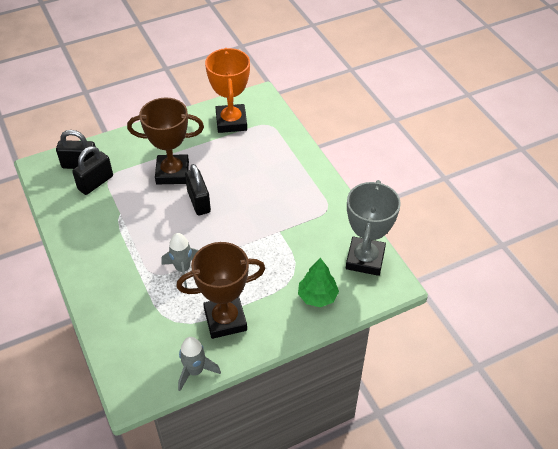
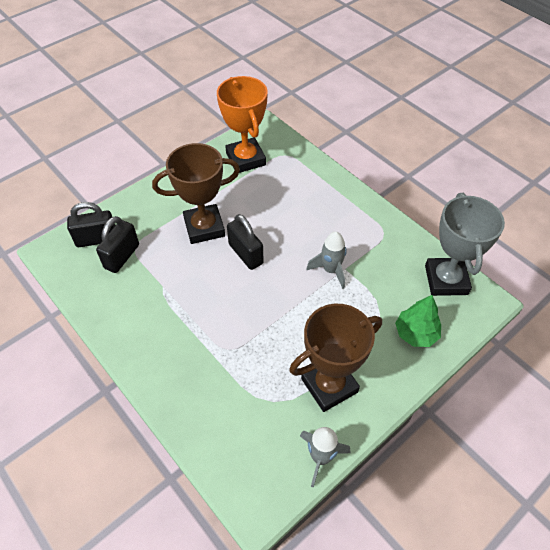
camera: 15 degrees left, 5 degrees up
grey rocket [161,233,198,288] -> grey rocket moved to [306,232,347,289]

